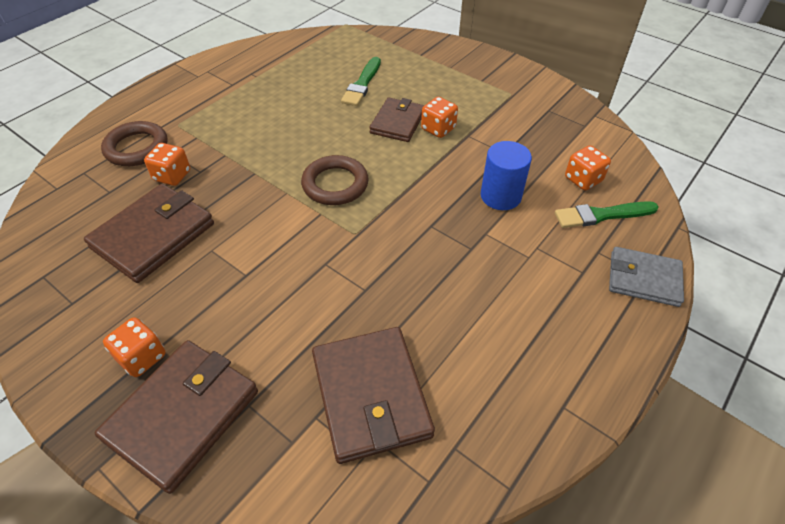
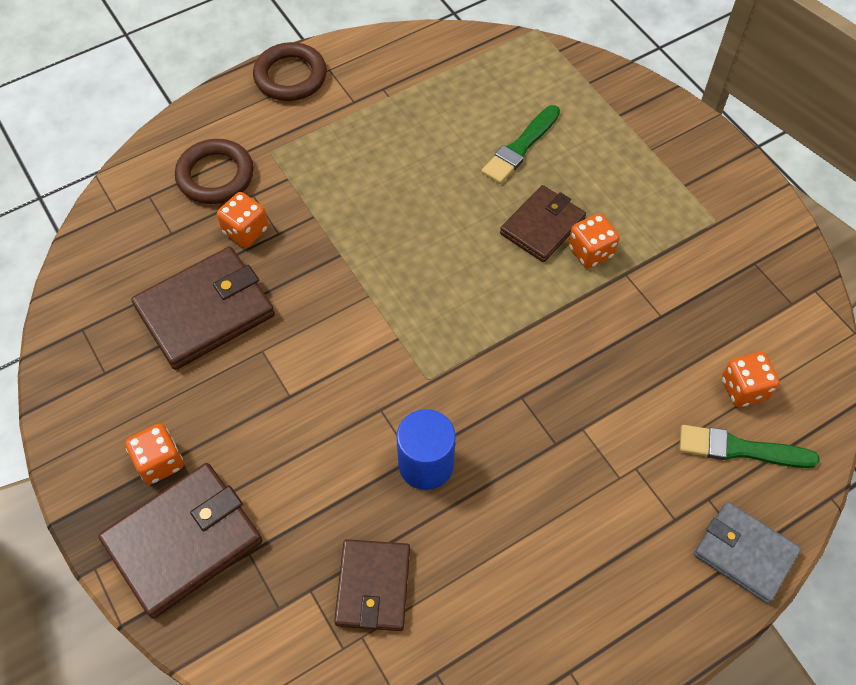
camera: 20 degrees right, 10 degrees up
brown ring [301,155,369,205] -> brown ring moved to [253,42,327,101]
brown wallet [312,327,435,464] -> brown wallet [334,539,410,631], size x0.65
blue cylinder [481,141,532,210] -> blue cylinder moved to [397,409,456,490]

